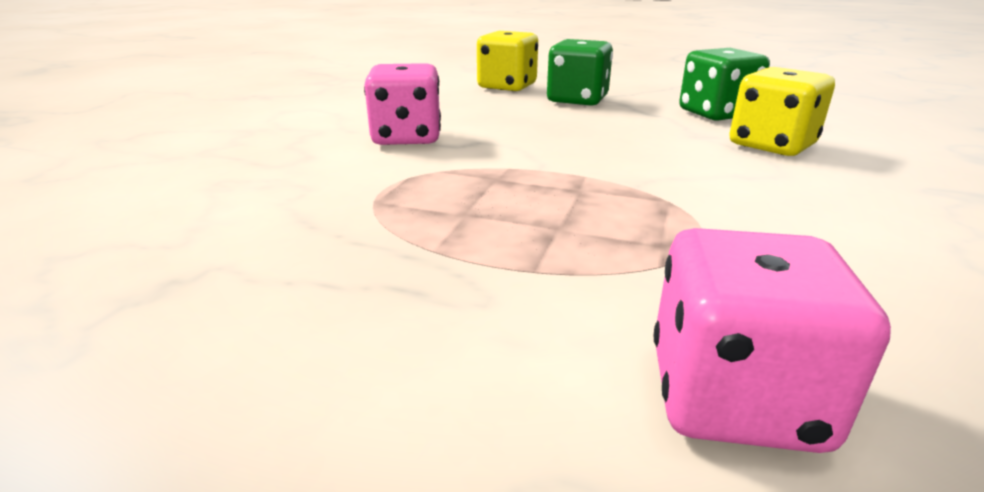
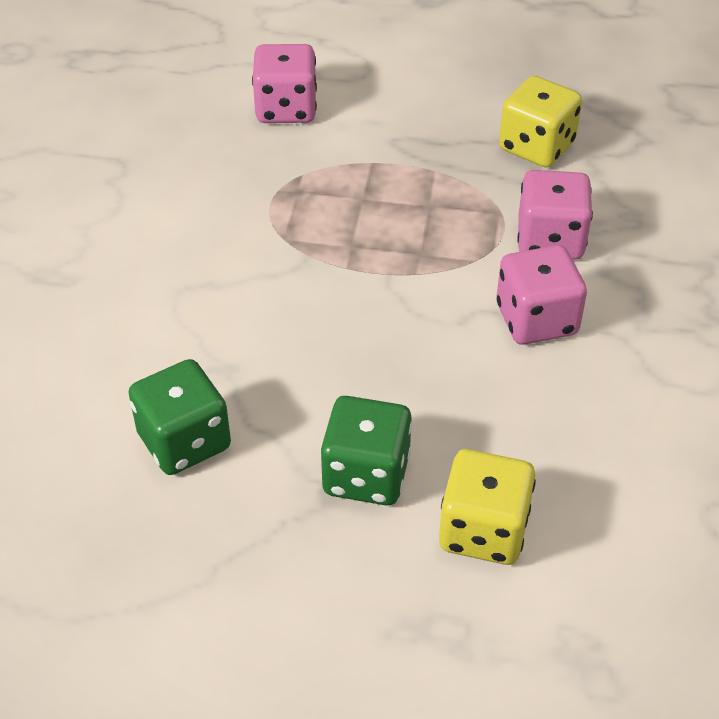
camera: 170 degrees right, 20 degrees up
yellow dice [729,67,835,156] -> yellow dice moved to [499,76,582,168]
none -> pink dice [517,170,593,260]

